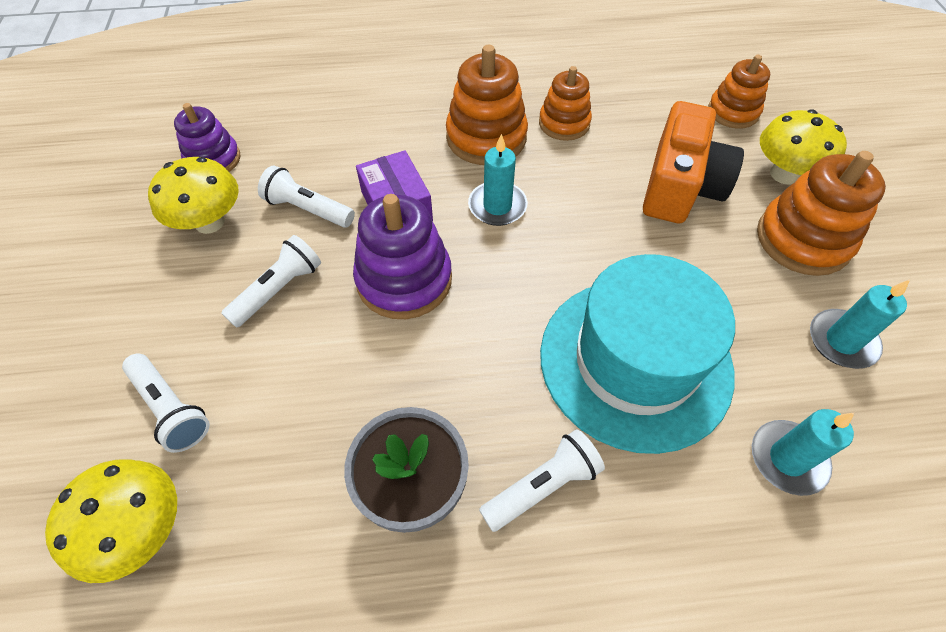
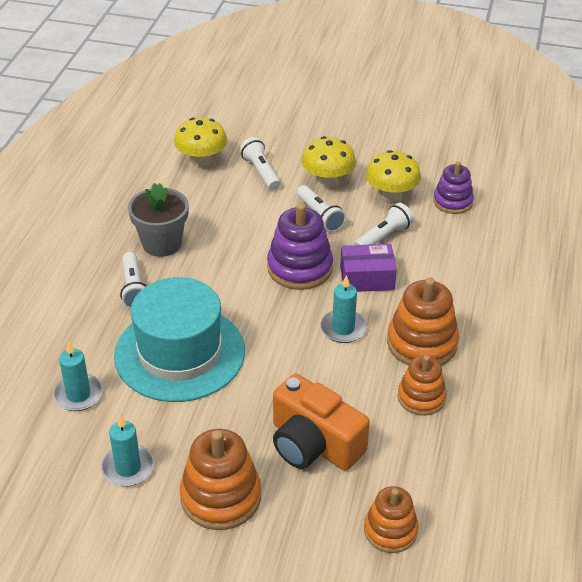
camera: 110 degrees right, 15 degrees down
white flashlight [122,354,210,453] -> white flashlight turned 90 degrees clockwise [240,137,280,190]
yellow mushroom [760,109,847,184] -> yellow mushroom moved to [301,136,356,187]

